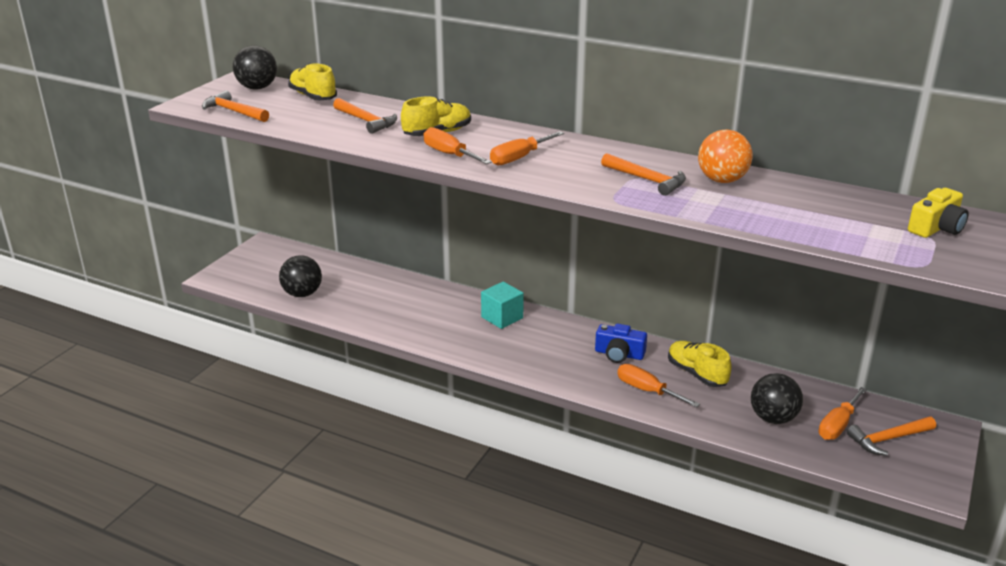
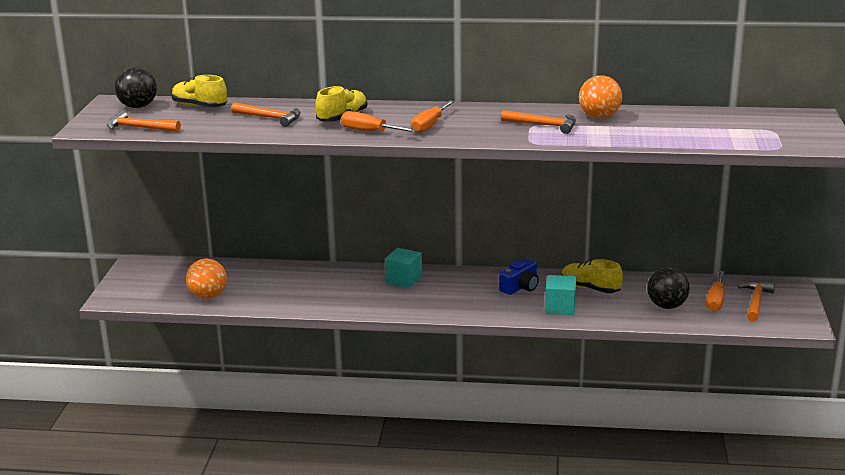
camera: 20 degrees left, 5 degrees down
black ball [279,255,322,297] -> orange ball [186,258,227,299]
blue camera [595,324,647,363] -> blue camera turned 45 degrees counterclockwise [499,259,539,295]
orange screwdriver [617,364,700,407] -> turquoise cube [545,275,576,315]
orange hammer [847,416,936,456] -> orange hammer turned 150 degrees clockwise [738,281,775,322]
yellow camera [908,188,969,238] -> none

